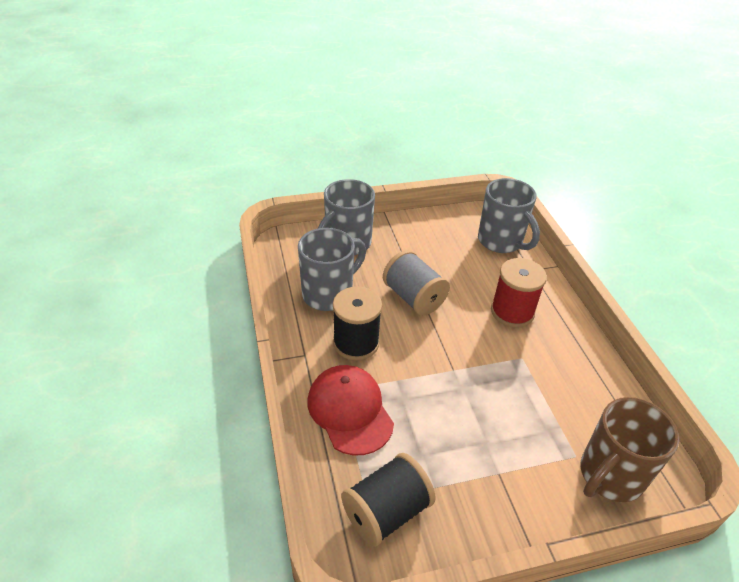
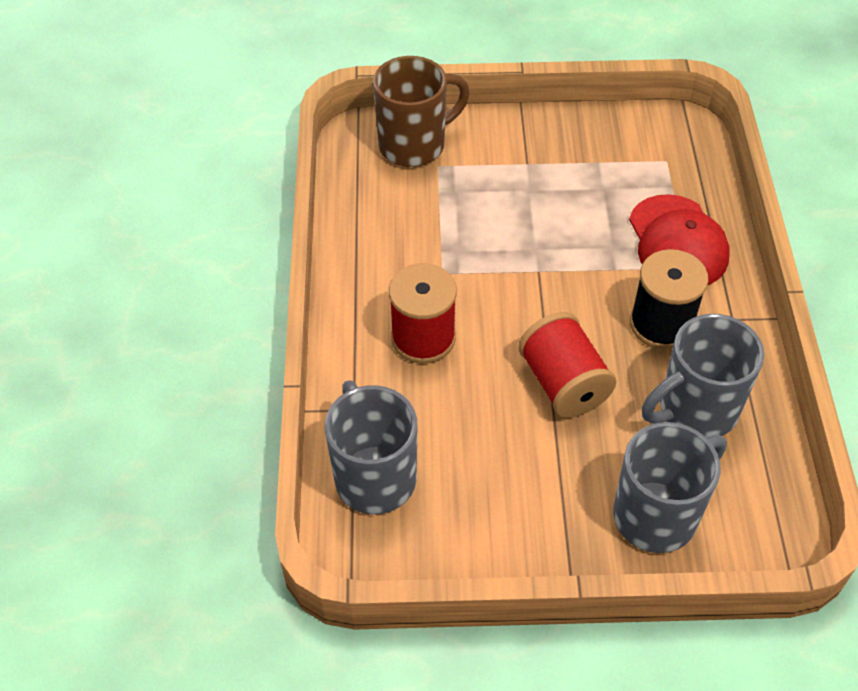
camera: 165 degrees left, 10 degrees up
black spool [341,453,436,547] -> none
grey spool [383,250,450,316] -> red spool [518,312,616,418]

